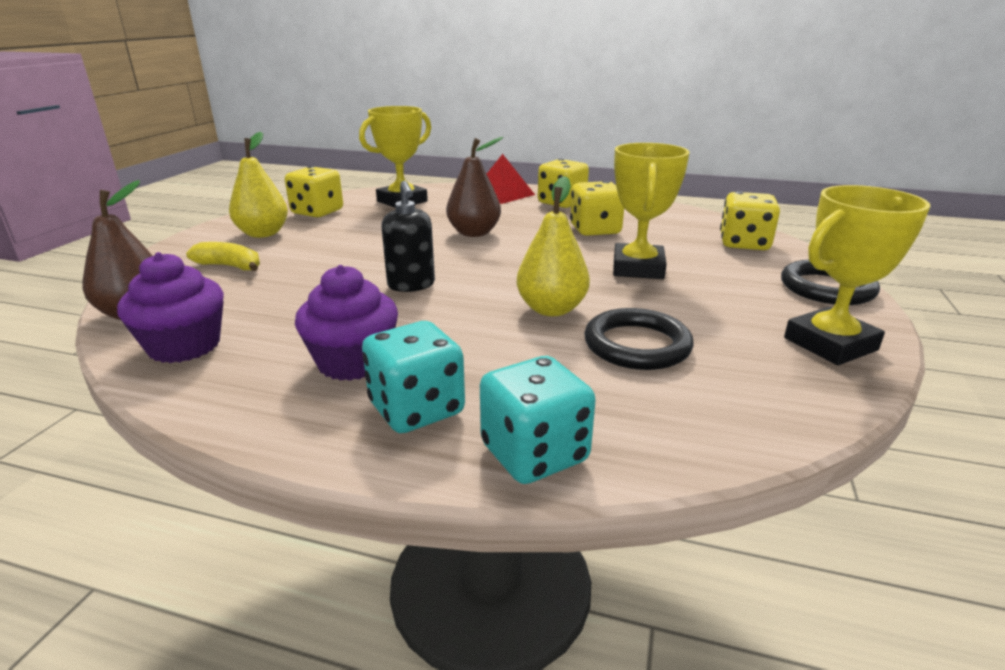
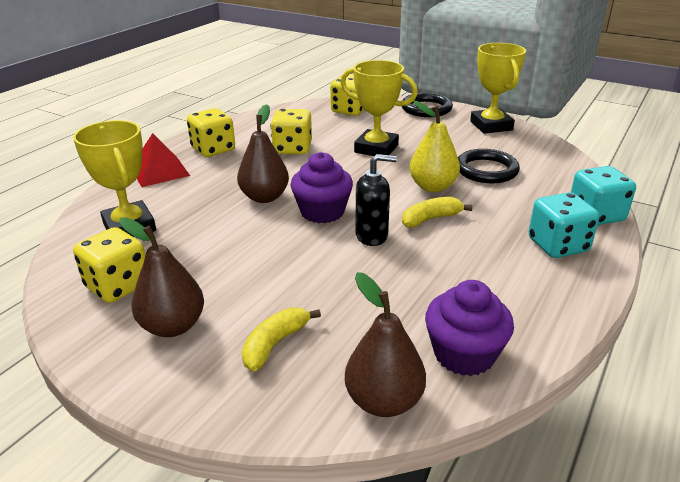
camera: 75 degrees left, 5 degrees up
yellow pear [229,132,288,238] -> brown pear [119,217,204,337]
purple cupcake [295,265,398,381] -> purple cupcake moved to [291,152,353,223]
none -> yellow banana [402,197,473,228]

